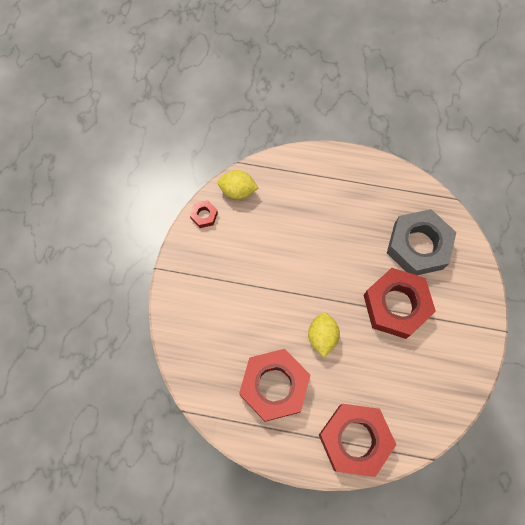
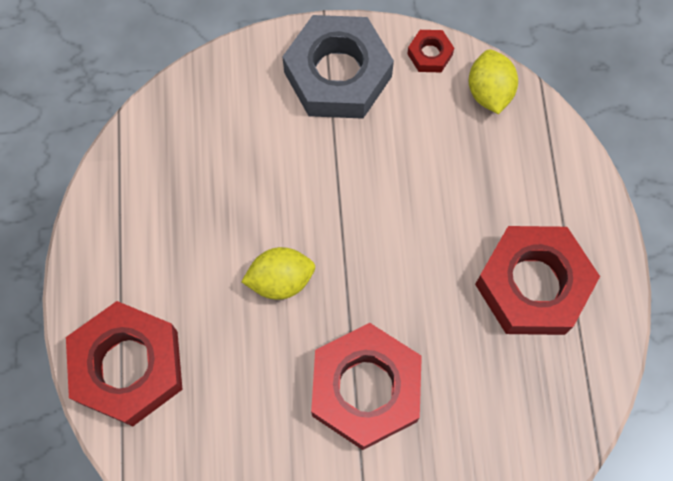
camera: 75 degrees right, 0 degrees up
red nut [239,349,310,422] -> red nut moved to [475,226,600,335]
grey nut [387,209,457,275] -> grey nut moved to [282,15,394,119]

